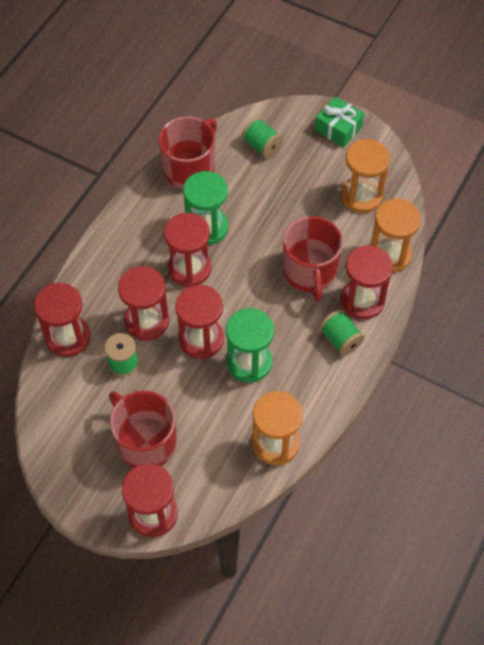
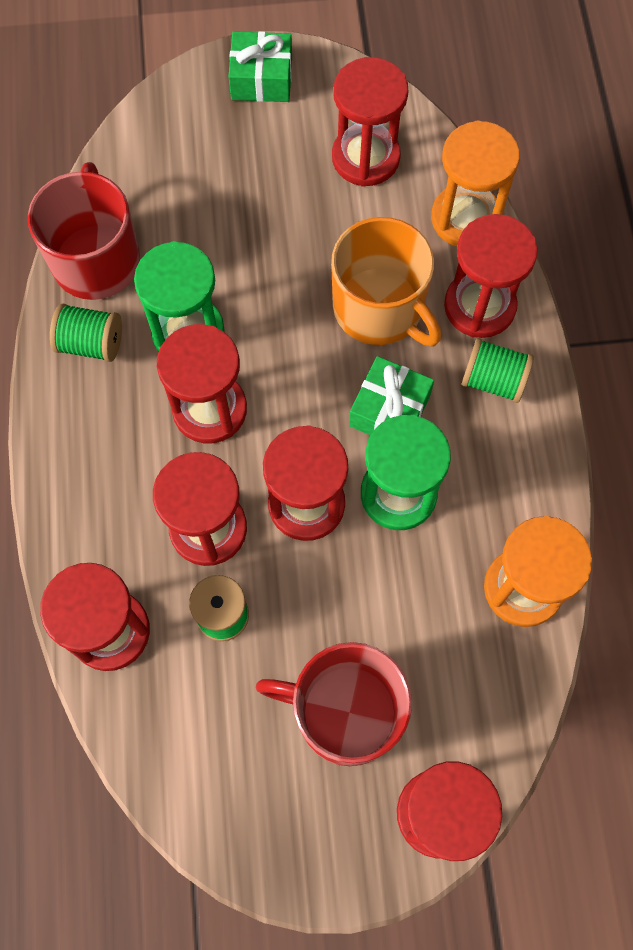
camera: 35 degrees left, 10 degrees up
green spool [241,117,283,158] -> green spool moved to [50,304,122,362]
red mug [283,216,343,301] -> orange mug [331,217,441,346]
orange hourglass [341,139,390,213] -> red hourglass [332,57,409,187]
none -> green gift [349,356,434,435]

